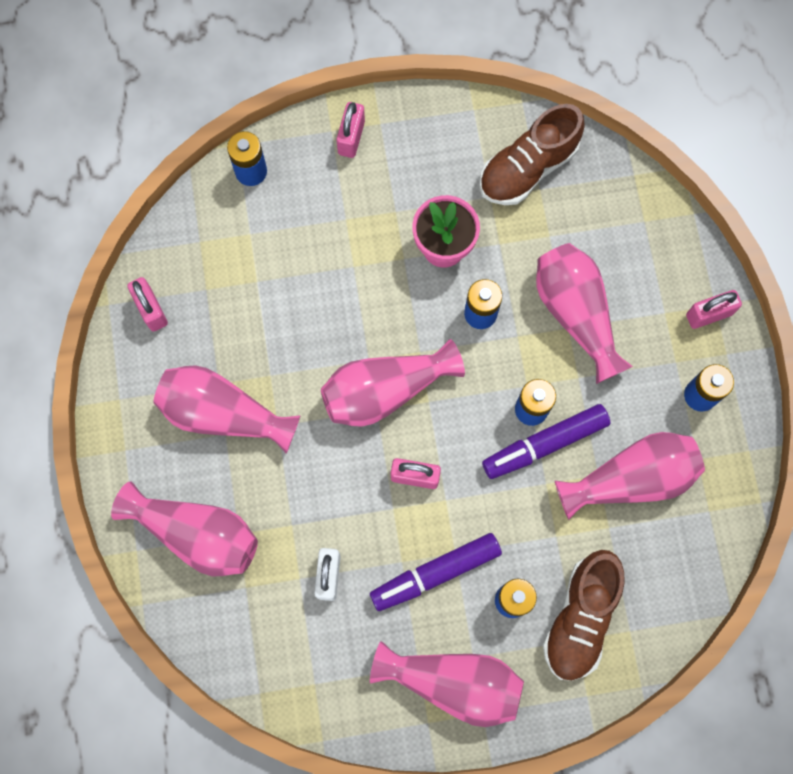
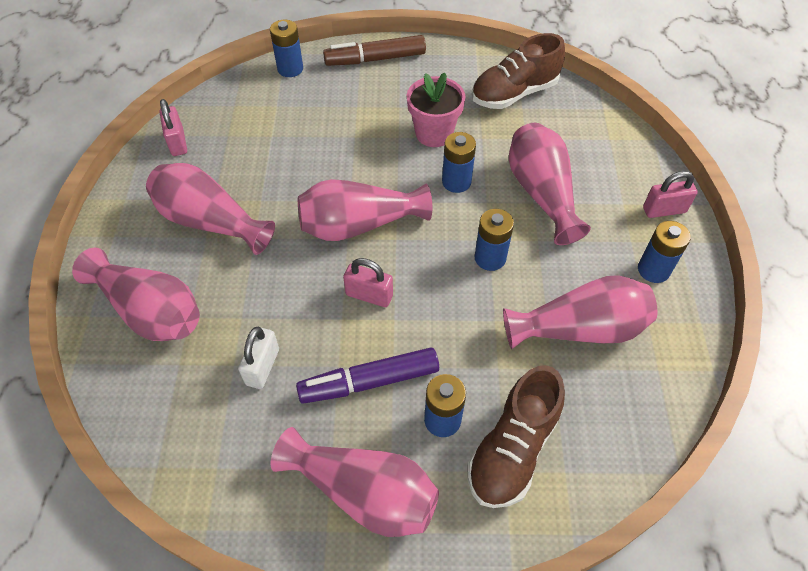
camera: 10 degrees right, 20 degrees down
pink padlock [337,102,365,158] -> brown marker [323,35,426,66]
purple marker [482,404,611,479] -> none

